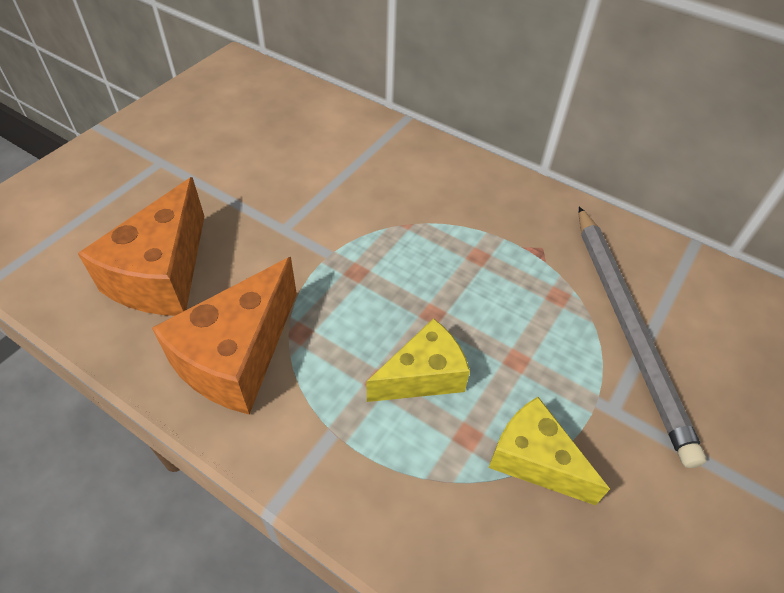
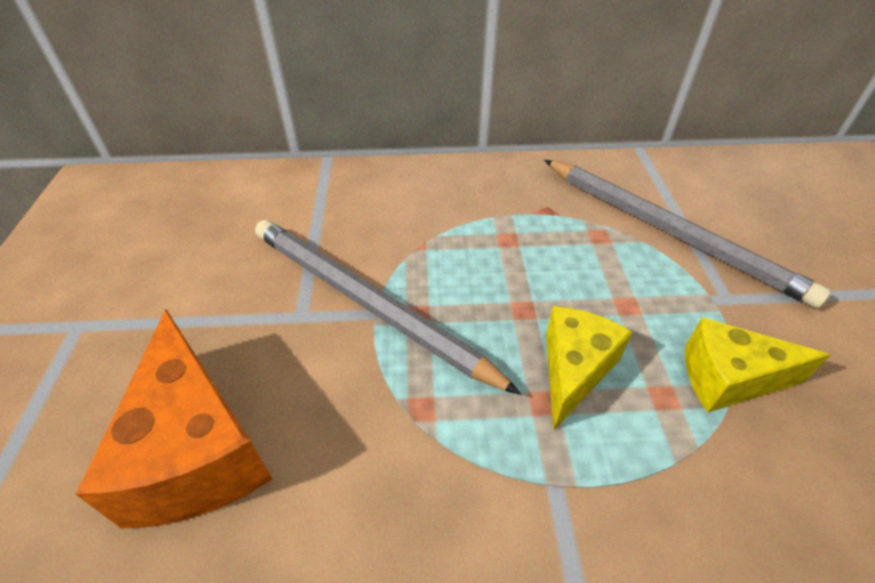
camera: 35 degrees left, 5 degrees down
orange cheese [152,257,297,415] -> none
none -> grey pencil [255,220,521,395]

